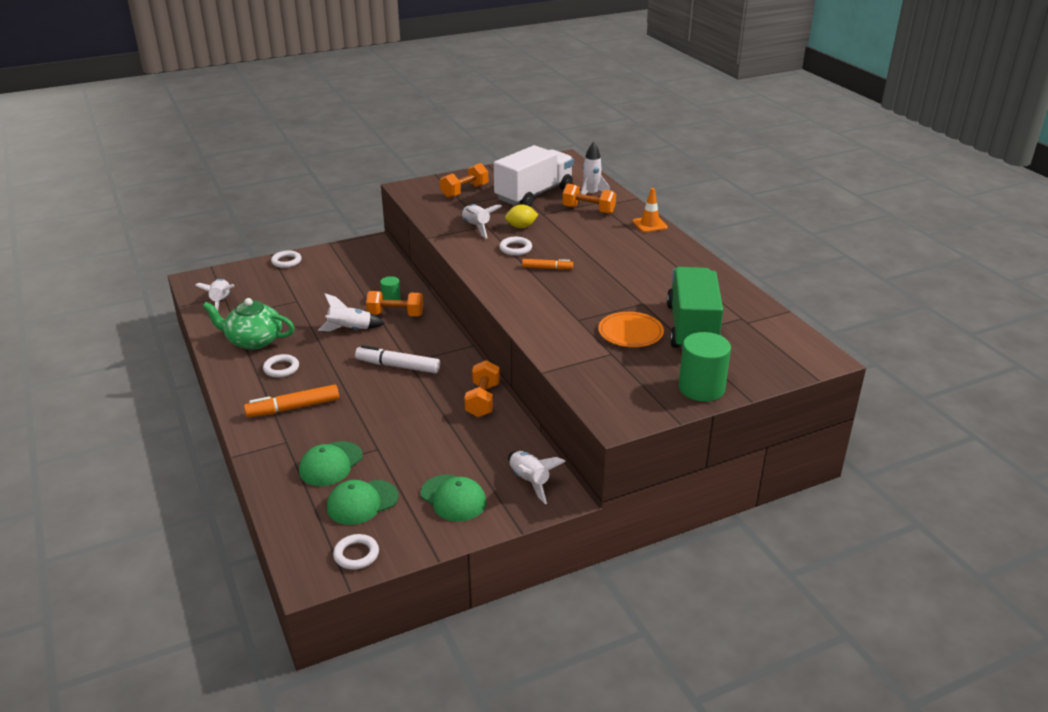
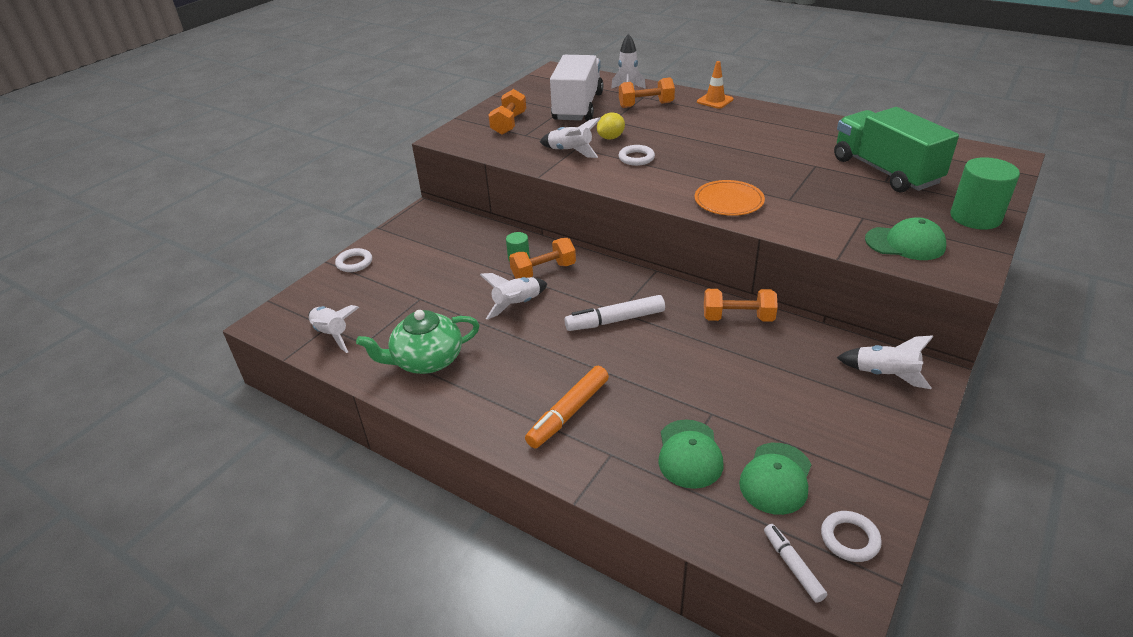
camera: 30 degrees left, 5 degrees up
white ring [263,354,299,378] -> none
green cap [420,474,487,522] -> green cap moved to [865,217,946,260]
orange dumbbell [464,360,500,417] -> orange dumbbell turned 60 degrees counterclockwise [704,289,778,322]
orange marker [522,259,573,270] -> none
orange plate [598,312,664,347] -> orange plate moved to [694,180,765,216]
none -> white marker [764,524,827,603]

